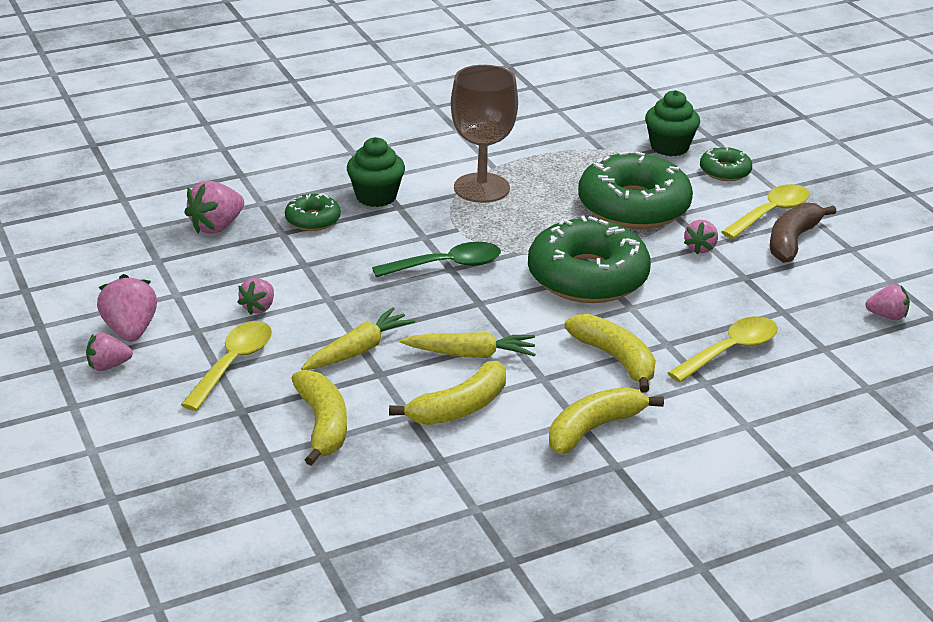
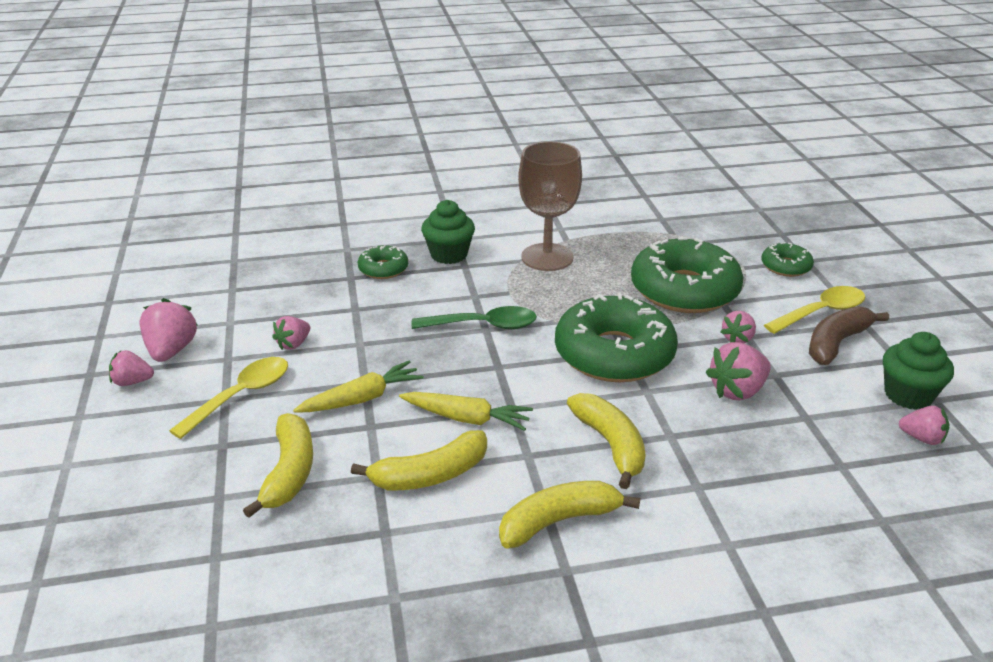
camera: 15 degrees right, 0 degrees up
pink strawberry [184,180,244,234] -> pink strawberry moved to [706,342,771,401]
green cupcake [645,90,700,156] -> green cupcake moved to [883,332,954,410]
yellow spoon [668,316,778,382] -> none

